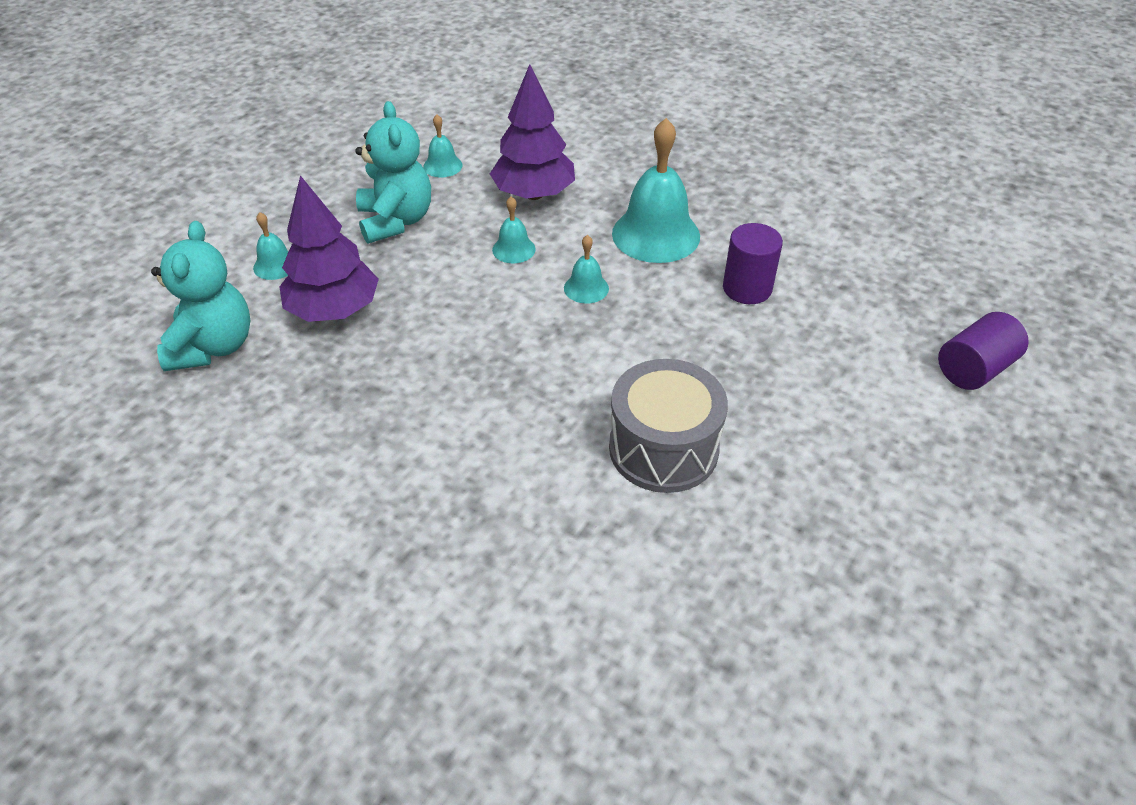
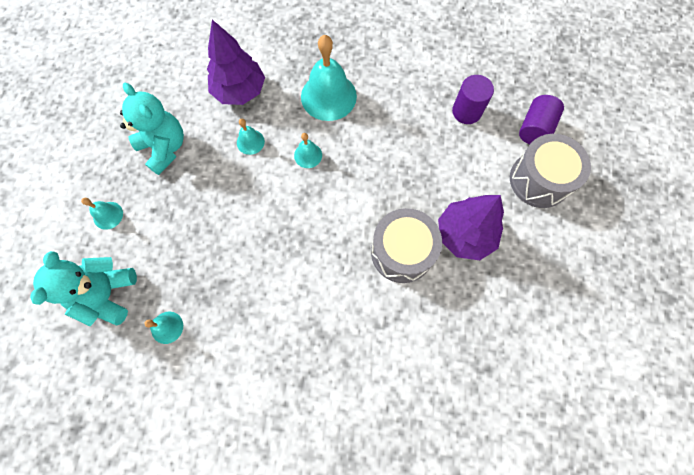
camera: 25 degrees left, 25 degrees up
turquoise teddy bear [151,221,251,371] -> turquoise teddy bear turned 150 degrees counterclockwise [30,251,137,326]
purple tree [280,175,379,322] -> purple tree moved to [438,195,504,260]
turquoise bell [423,114,463,177] -> turquoise bell moved to [144,312,183,344]
purple cylinder [723,223,783,304] -> purple cylinder moved to [452,75,494,124]
none -> grey drum [510,134,591,208]

